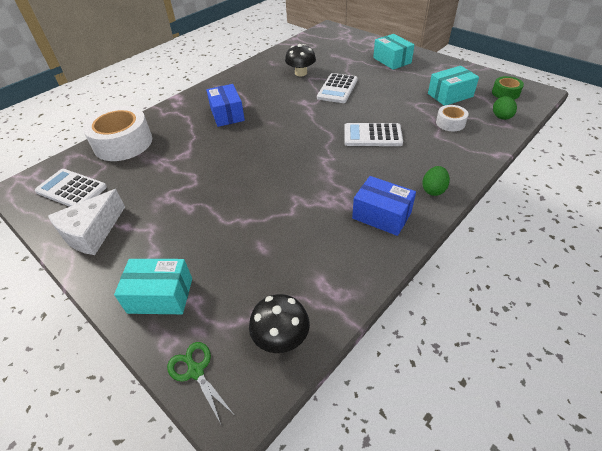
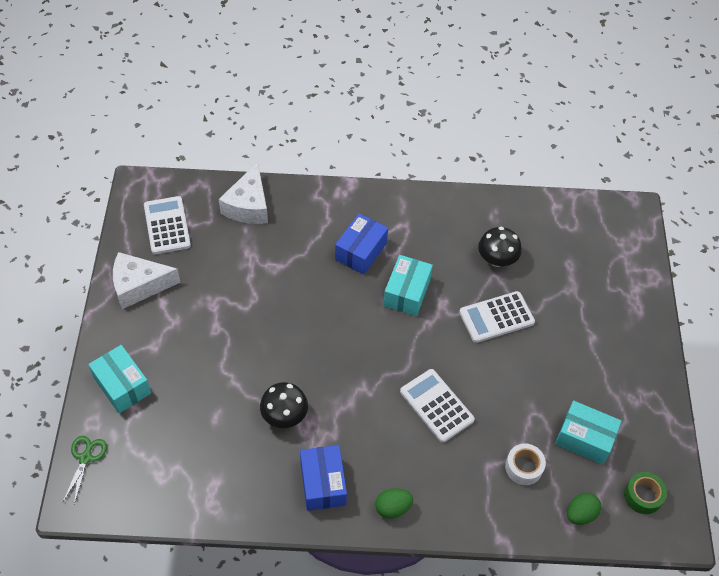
camera: 45 degrees right, 10 degrees up
white tape [83,106,152,161] -> white cheese [219,162,268,224]
black mushroom [249,294,310,353] -> black mushroom moved to [260,382,308,428]
turquoise box [373,34,415,70] -> turquoise box moved to [383,255,433,316]

